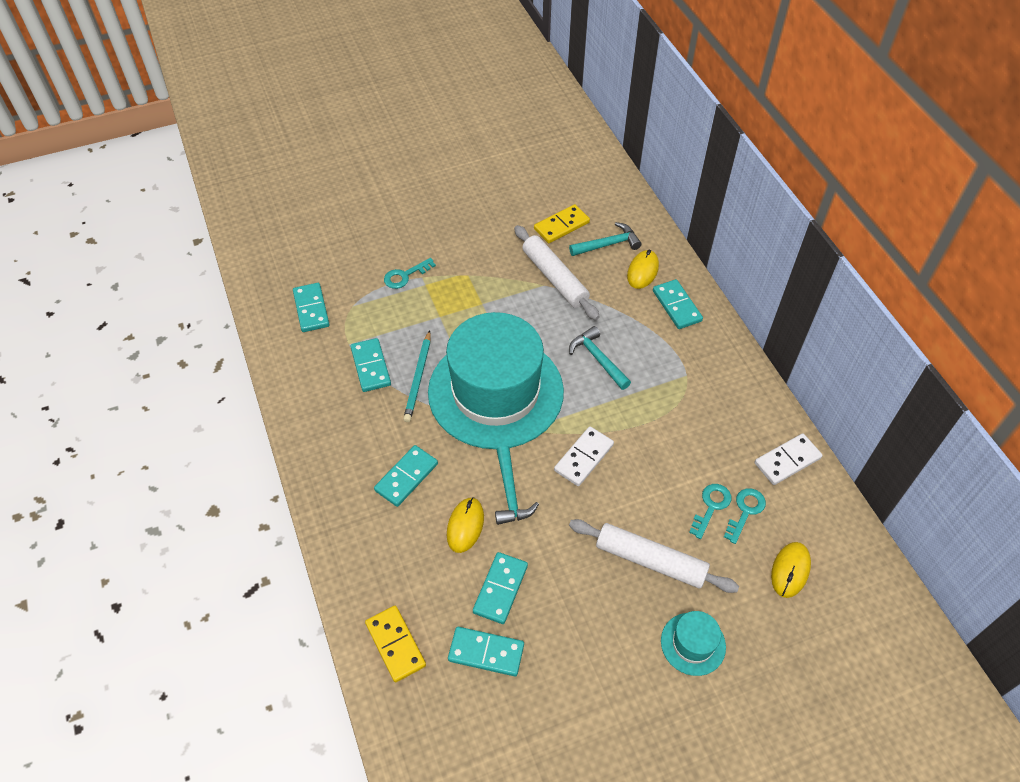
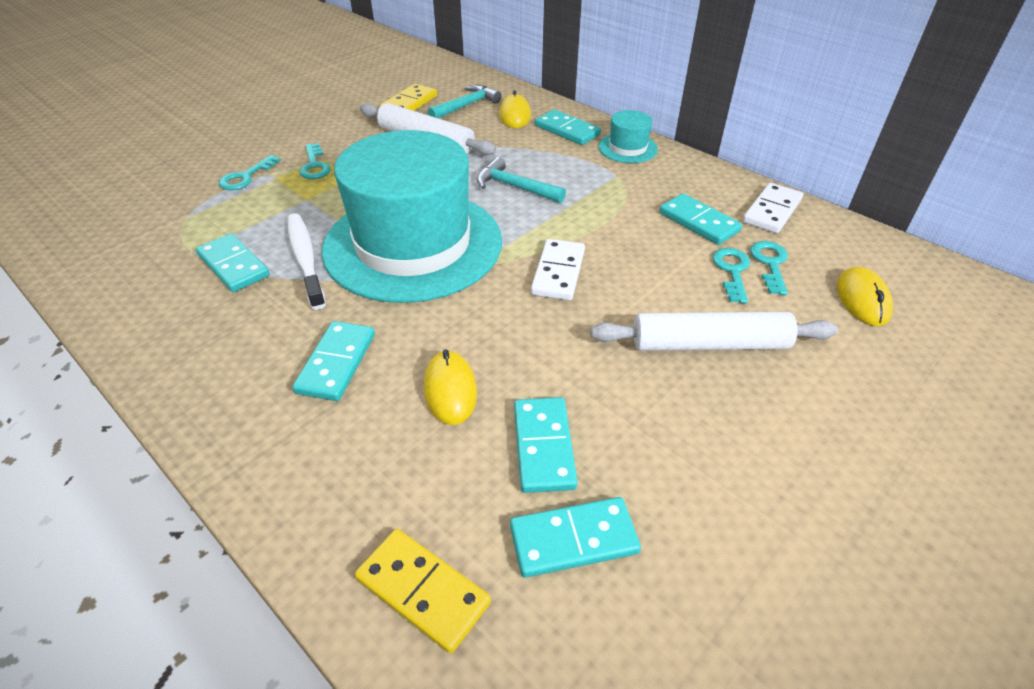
camera: 25 degrees left, 10 degrees down
turquoise domino [293,283,330,332] -> turquoise domino moved to [660,193,742,245]
turquoise pencil [403,330,431,422] -> white toothbrush [287,213,326,310]
turquoise hammer [495,445,539,525] -> none
turquoise hat [661,611,726,676] -> turquoise hat moved to [598,110,658,163]
none -> turquoise key [299,143,331,179]

